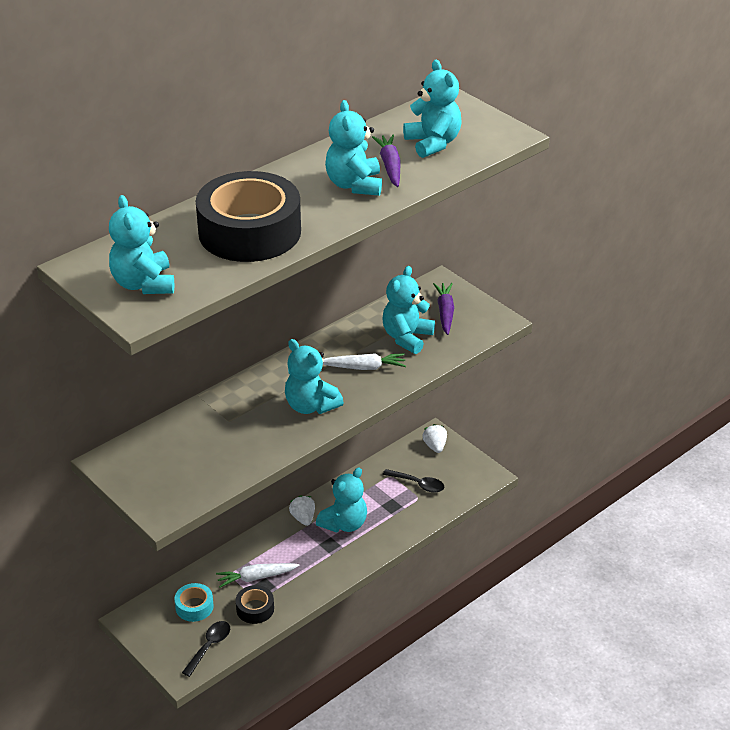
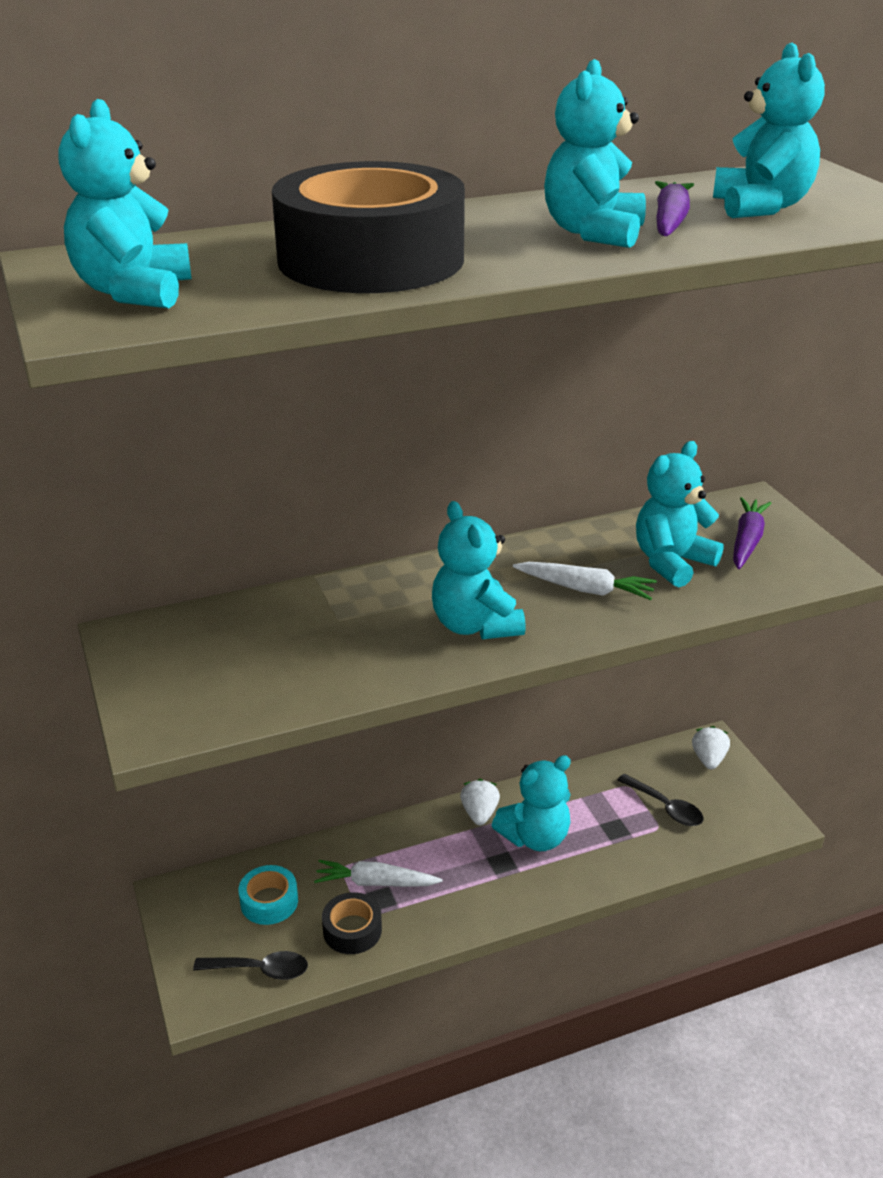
camera: 20 degrees right, 5 degrees down
black spoon [182,621,230,677] -> black spoon turned 45 degrees clockwise [193,951,308,980]

